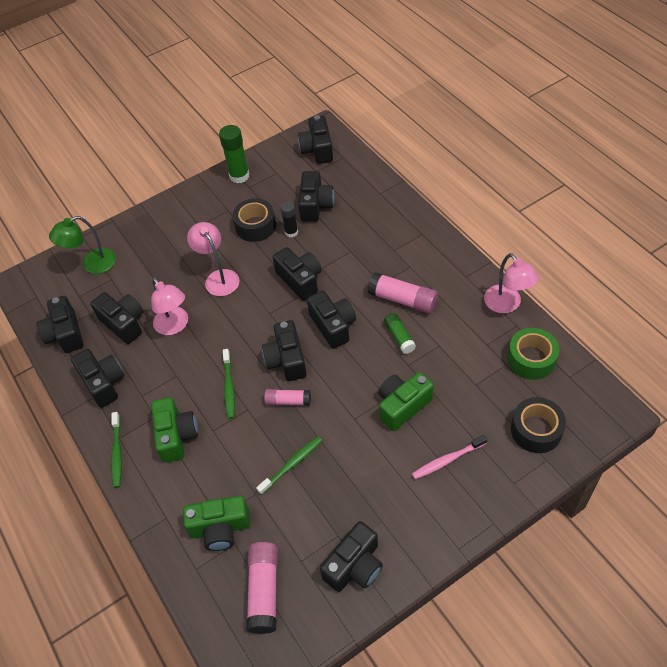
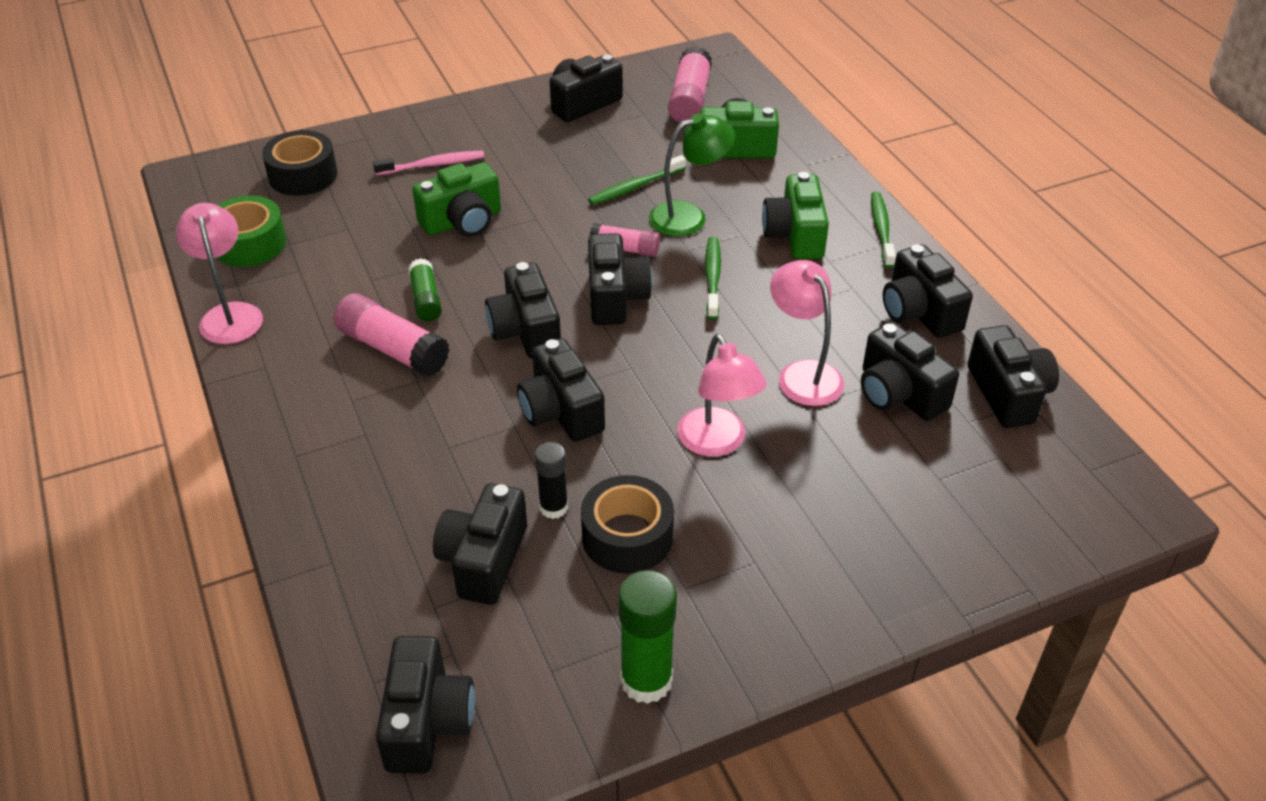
camera: 175 degrees left, 10 degrees down
green lamp [49,216,116,274] -> green lamp moved to [649,113,735,236]

